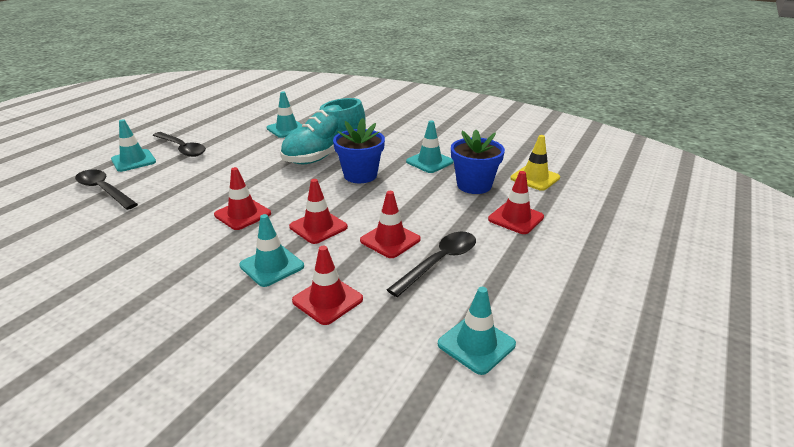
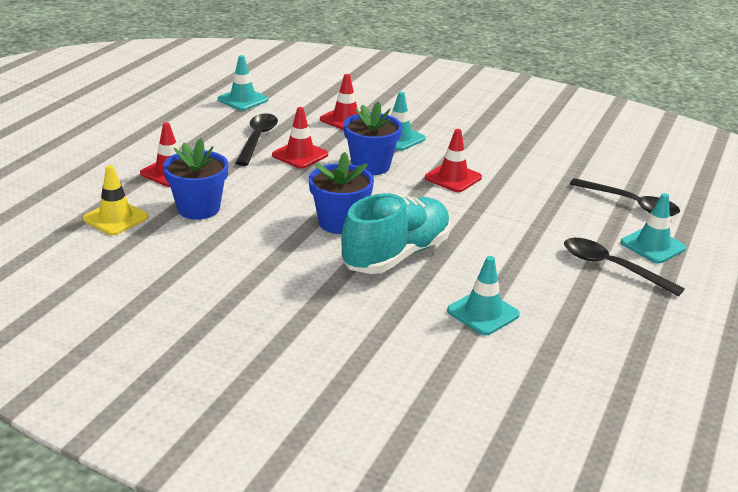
camera: 175 degrees right, 0 degrees up
red traffic cone [289,179,348,244] -> blue flower pot [344,101,402,175]
black spoon [387,232,476,297] -> black spoon turned 150 degrees clockwise [236,114,278,166]
turquoise traffic cone [406,120,454,173] -> none

